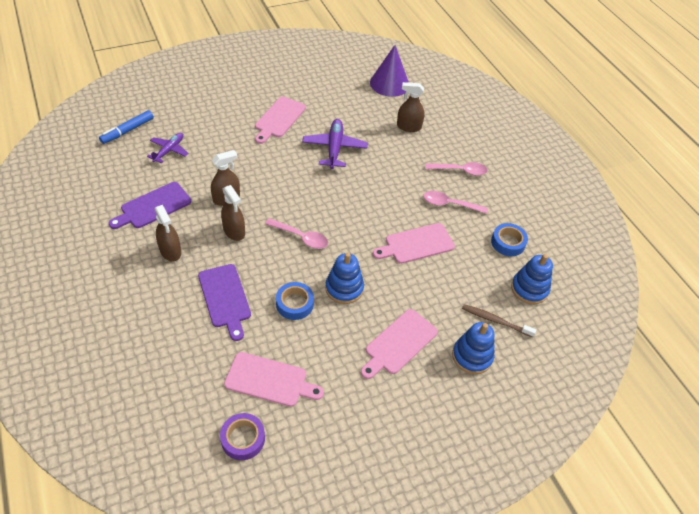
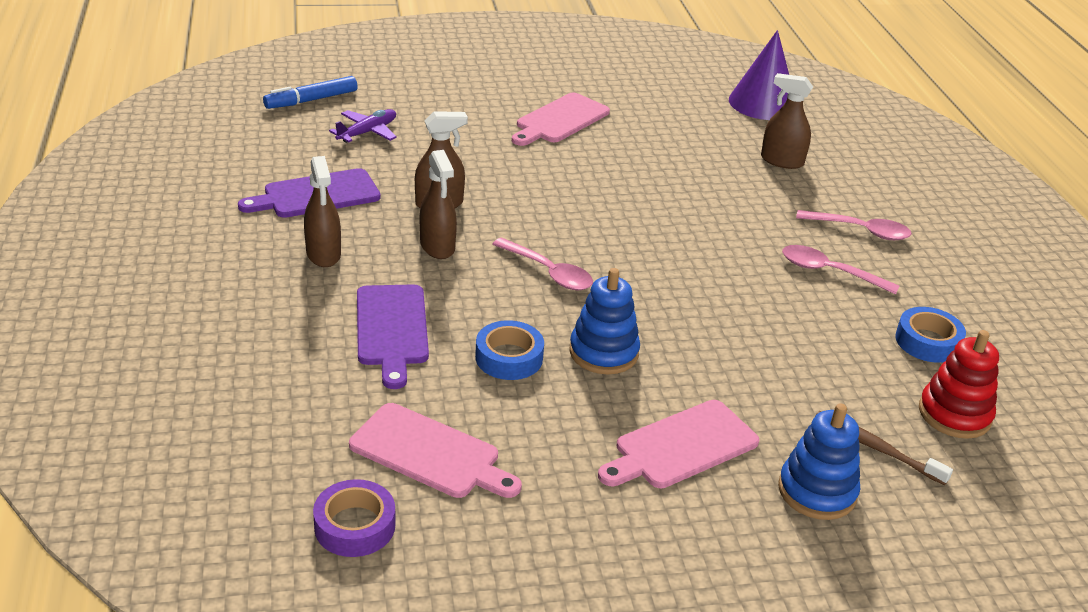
camera: 15 degrees right, 15 degrees down
purple plane [302,119,368,169] -> none
pink cutting board [373,223,455,264] -> none
blue stacking toy [511,254,553,304] -> red stacking toy [919,330,999,439]

